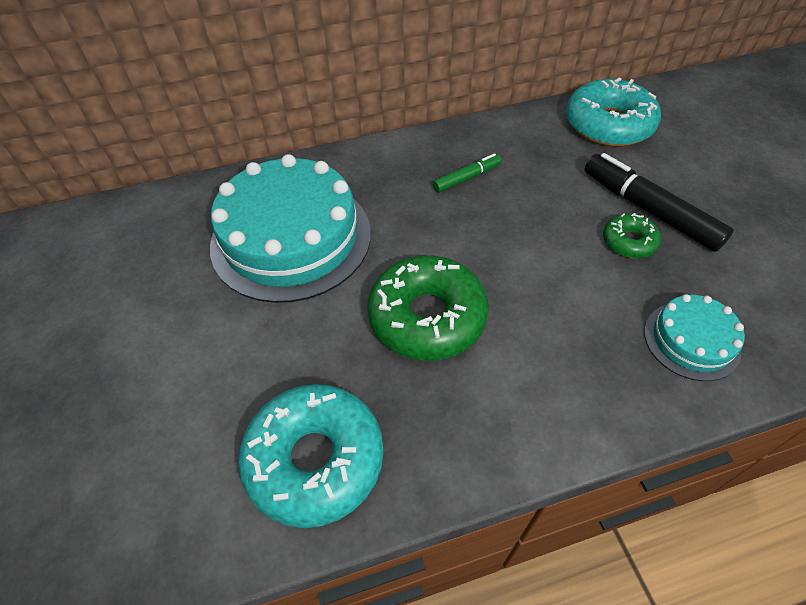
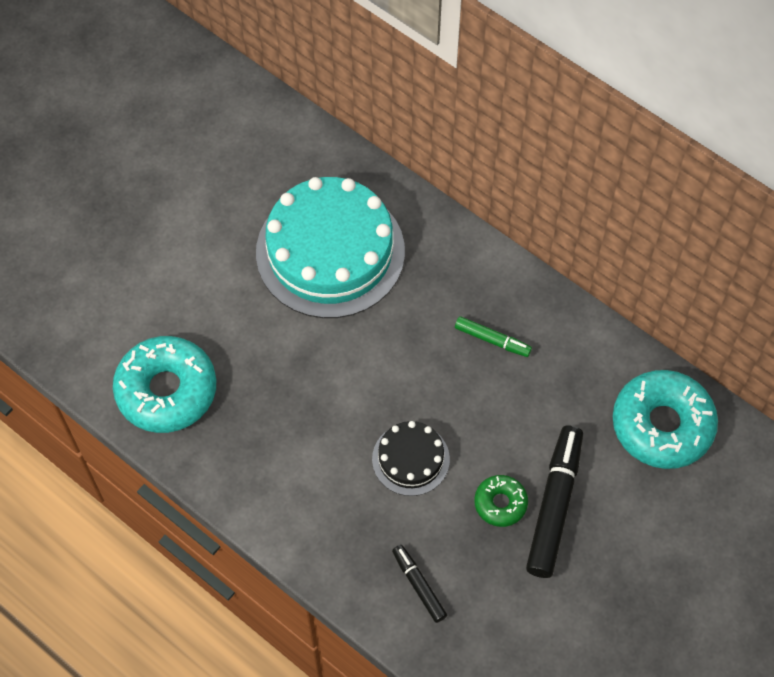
camera: 55 degrees right, 10 degrees up
green donut [367,255,489,361] -> none
turquoise cake [644,294,745,381] -> black marker [392,545,447,623]
none -> black cake [372,421,450,496]

